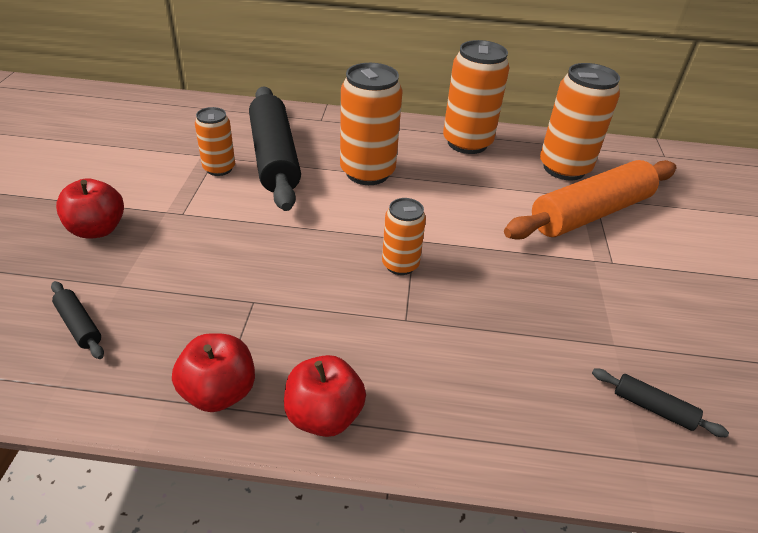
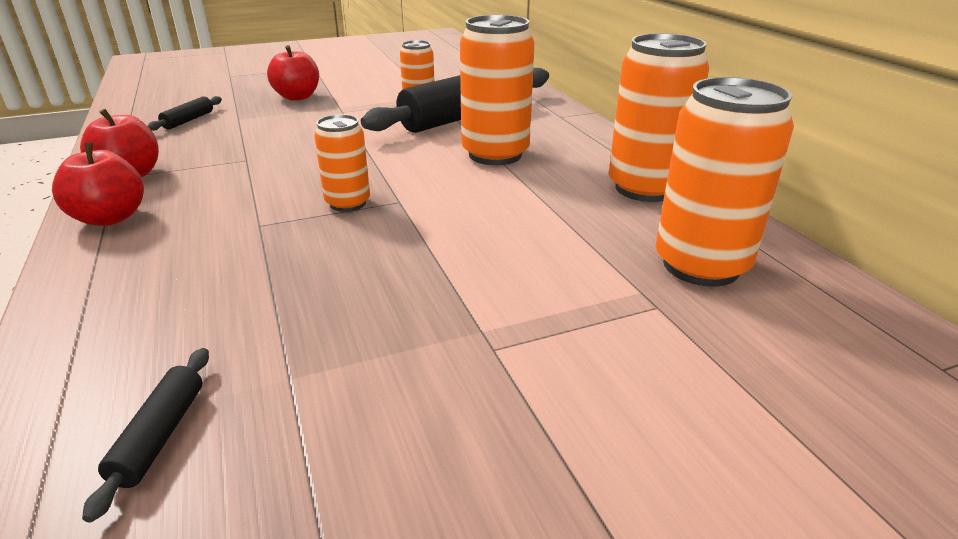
camera: 65 degrees right, 10 degrees down
orange rolling pin [504,160,676,240] -> none

